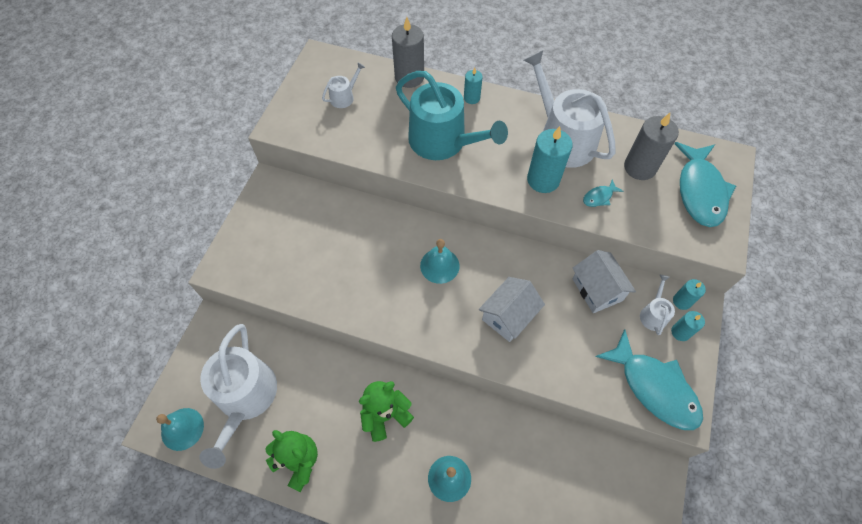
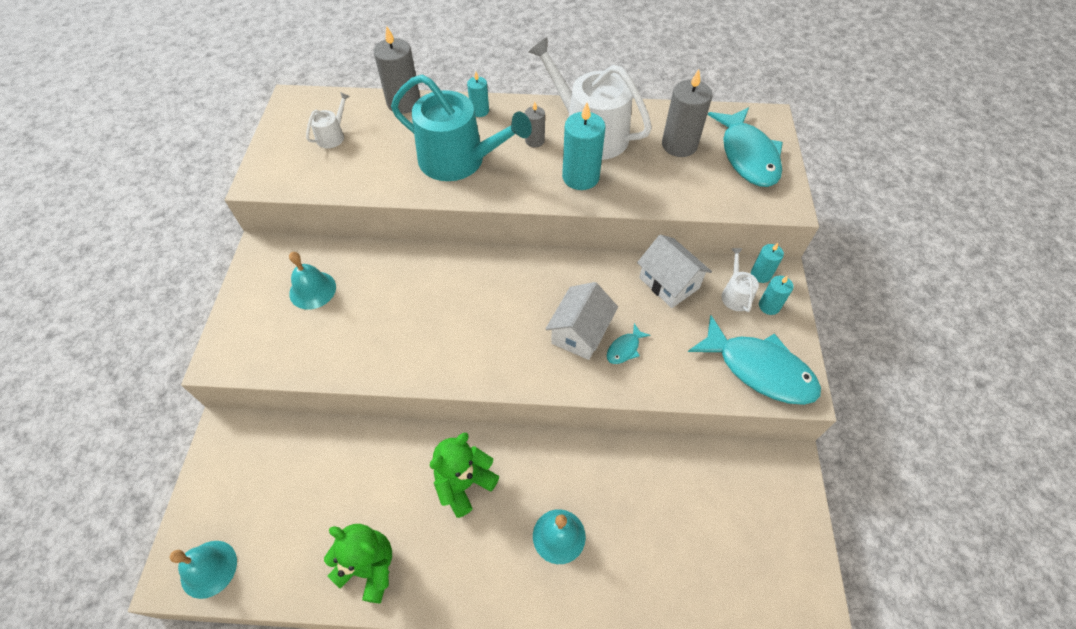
camera: 15 degrees left, 5 degrees down
white watering can [199,324,277,469] -> none
turquoise bell [420,239,460,284] -> turquoise bell moved to [289,252,336,310]
turquoise fish [583,179,623,207] -> turquoise fish moved to [607,323,651,364]
none -> grey candle [525,102,545,147]

